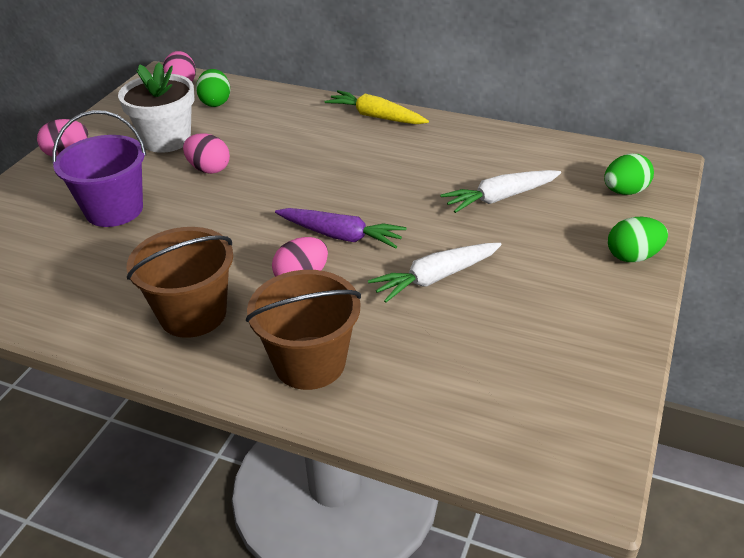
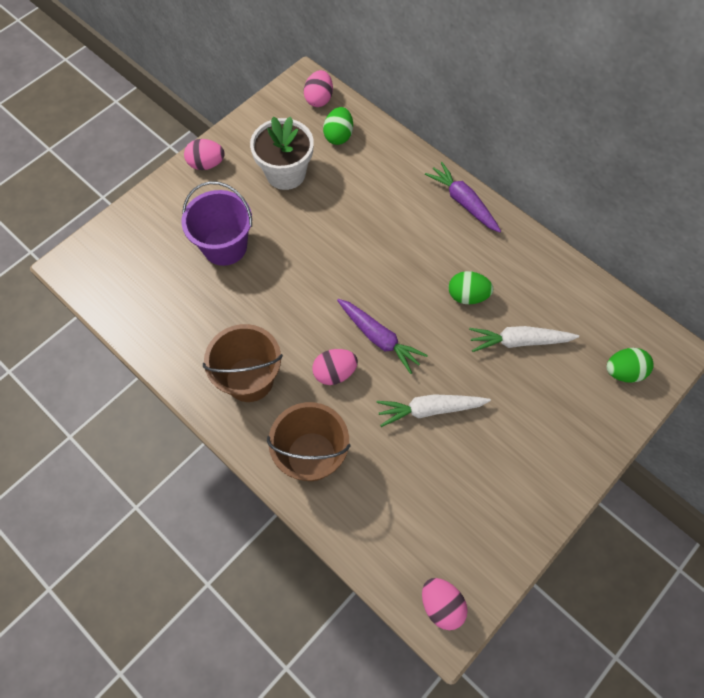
camera: 20 degrees right, 25 degrees up
pink egg [183,133,230,174] -> pink egg moved to [422,578,468,630]
yellow carrot [324,90,429,124] -> purple carrot [425,162,501,233]
green egg [608,217,668,262] -> green egg moved to [448,271,493,304]

